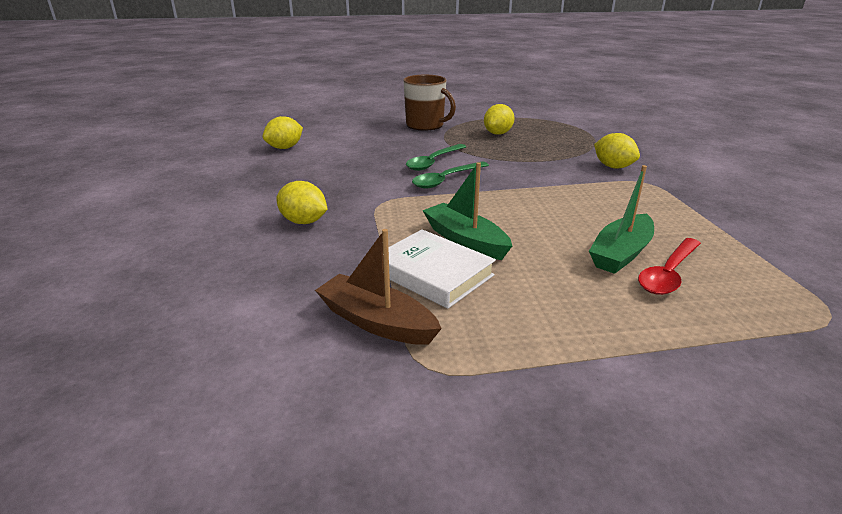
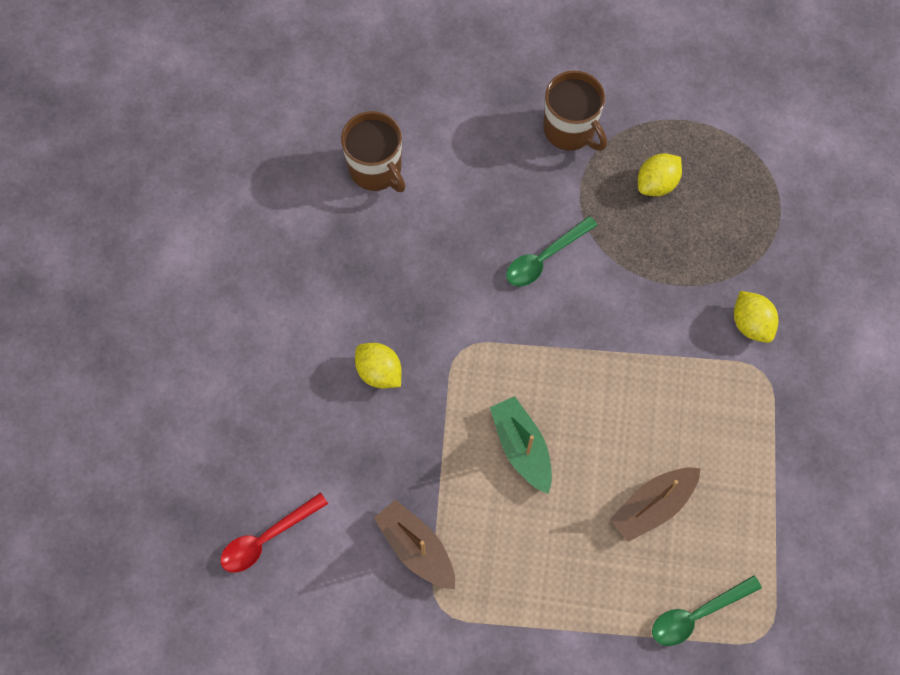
camera: 15 degrees right, 40 degrees up
yellow lemon [263,116,303,149] -> brown mug [341,111,406,192]
white book [383,229,496,309] -> none
green spoon [412,162,489,189] -> green spoon moved to [652,575,762,646]
green boat [589,165,654,274] -> brown boat [610,468,701,542]
red spoon [638,238,701,295] -> red spoon moved to [220,492,328,572]

